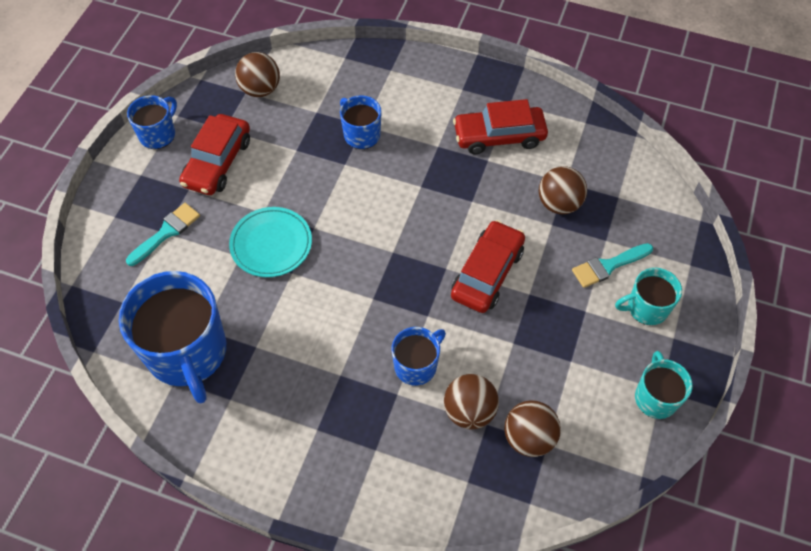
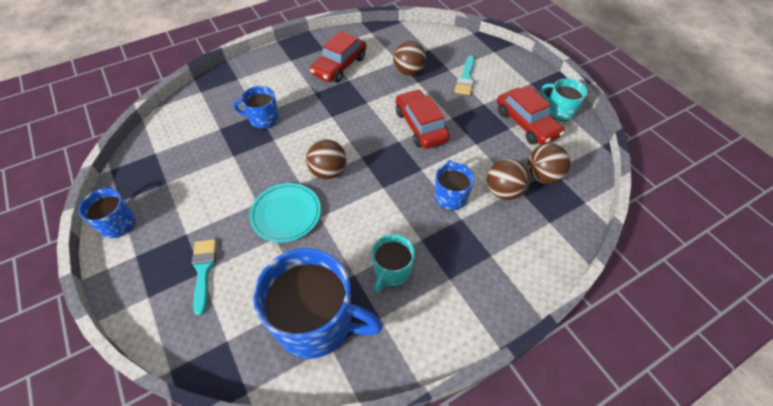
camera: 50 degrees left, 5 degrees down
red car [179,114,250,195] -> red car moved to [497,85,565,145]
brown ball [235,52,280,97] -> brown ball moved to [306,139,346,179]
turquoise mug [615,268,682,325] -> turquoise mug moved to [372,234,415,293]

